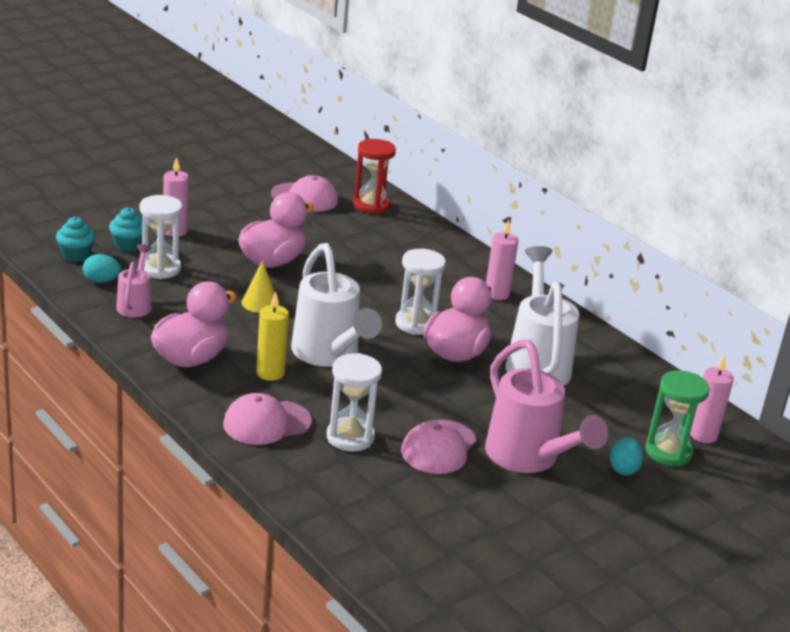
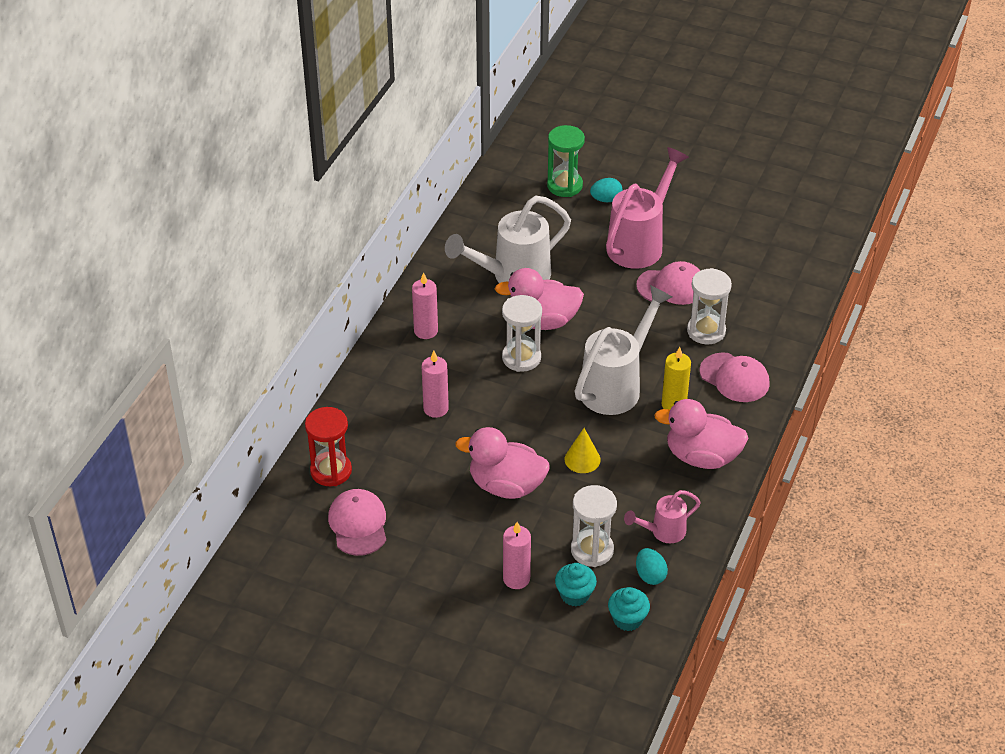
camera: 115 degrees left, 15 degrees up
pink candle [690,355,734,443] -> pink candle moved to [421,351,449,418]

